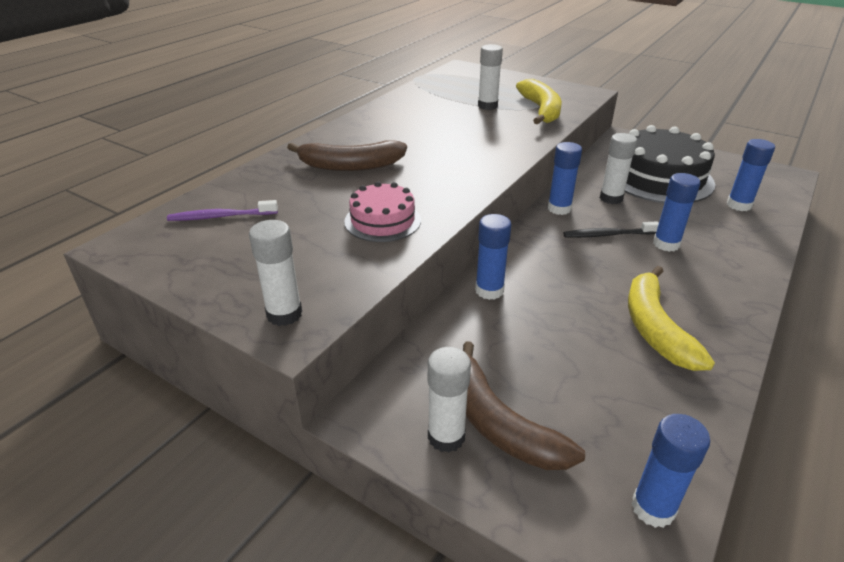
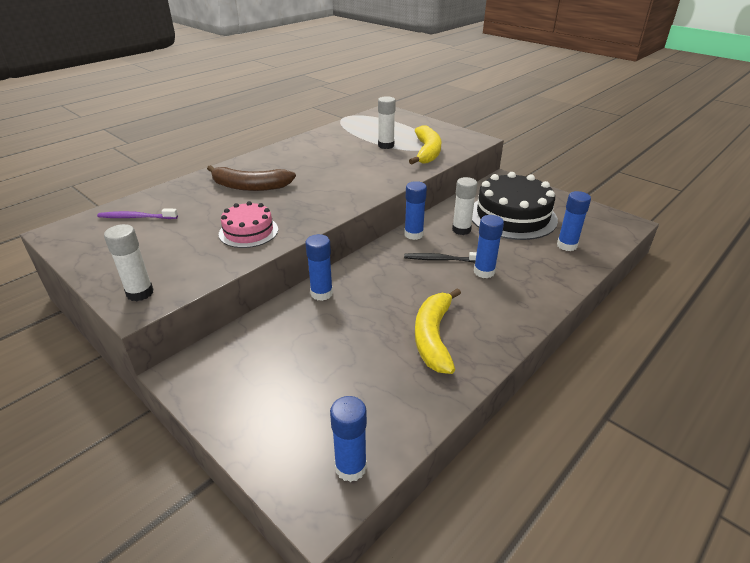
camera: 10 degrees right, 0 degrees up
white glue stick [428,347,471,453] -> none
brown banana [463,341,585,470] -> none

